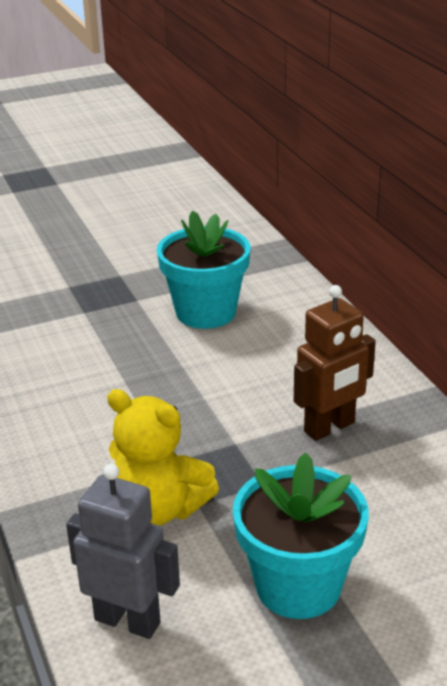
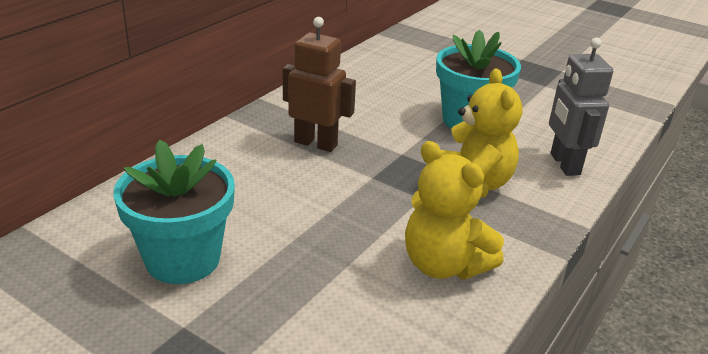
camera: 125 degrees left, 0 degrees up
none -> yellow teddy bear [405,141,504,279]

